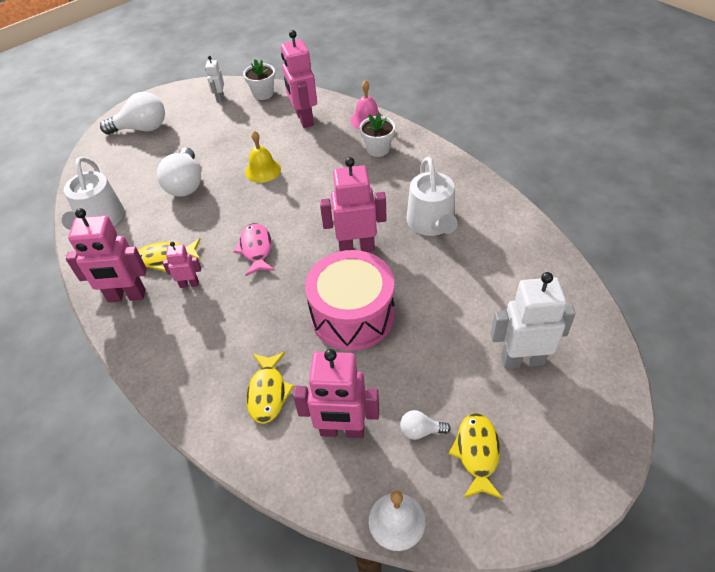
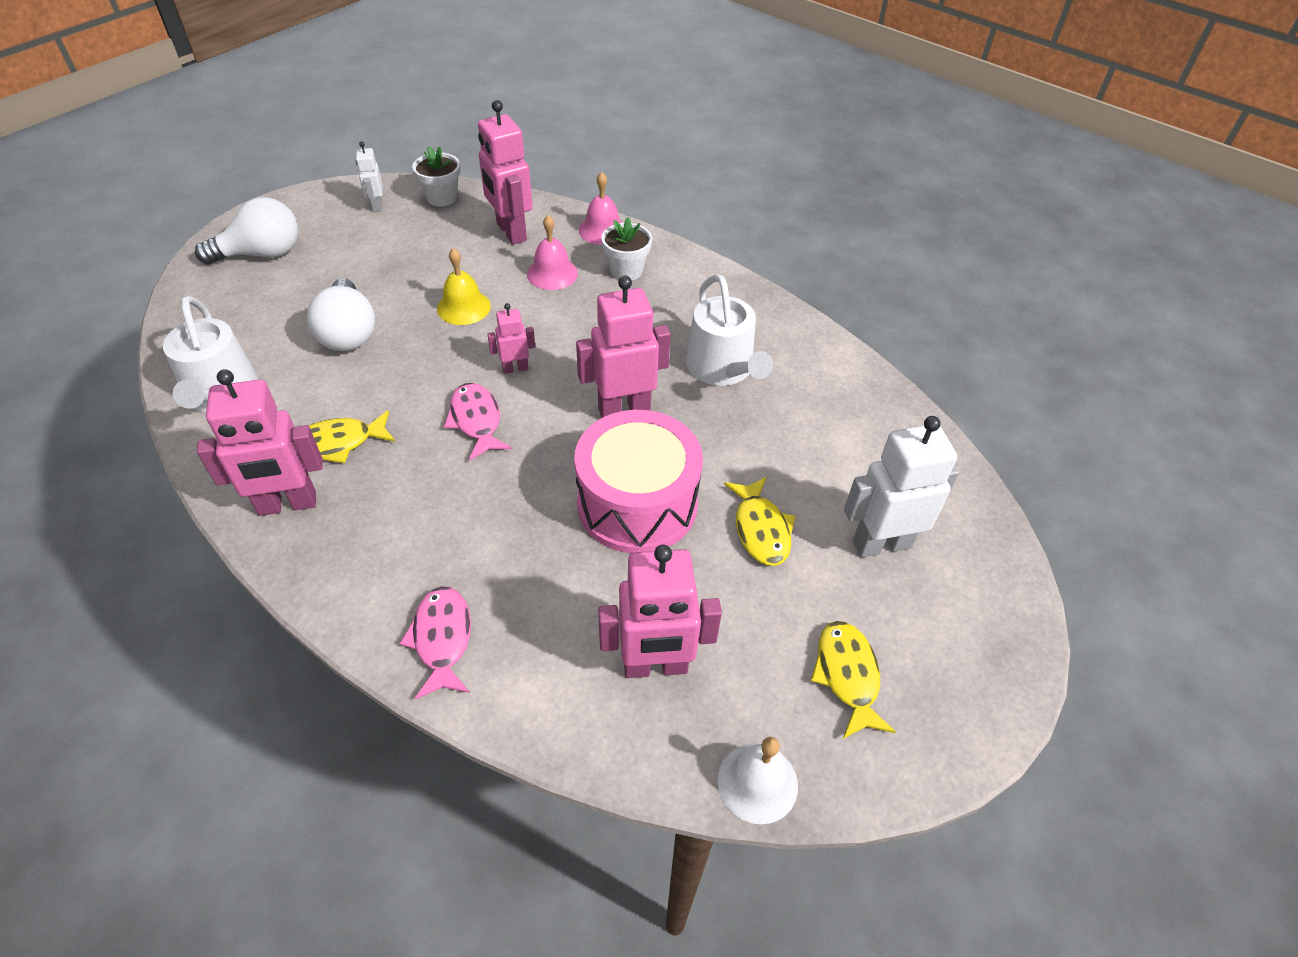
camera: 15 degrees left, 0 degrees up
pink robot [163,242,201,288] -> pink robot moved to [487,303,535,374]
yellow fish [246,352,294,424] -> yellow fish moved to [724,477,796,566]
white light bulb [400,410,451,440] -> none
none -> pink fish [399,586,471,700]
none -> pink bell [527,215,578,290]

